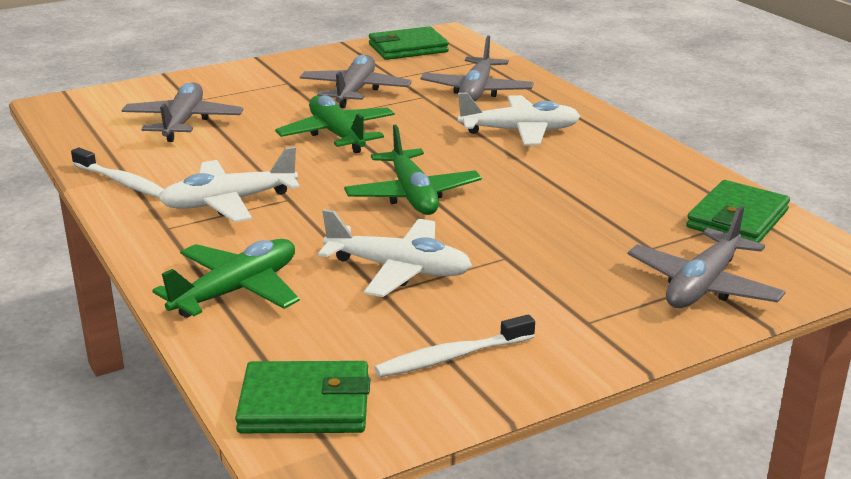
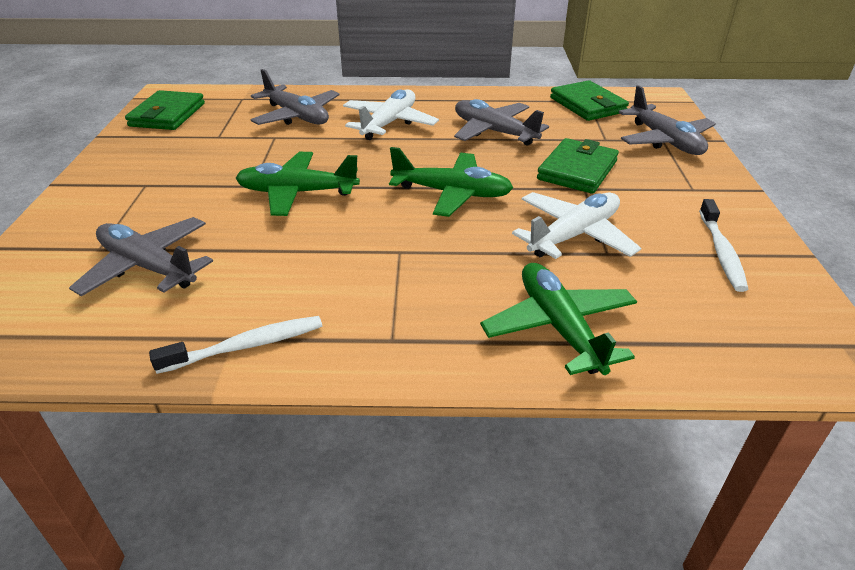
camera: 60 degrees left, 10 degrees up
white plane [159,147,300,222] -> none
green wallet [235,361,370,433] -> green wallet moved to [537,138,619,194]
grey plane [300,55,412,108] -> grey plane moved to [454,99,549,145]

